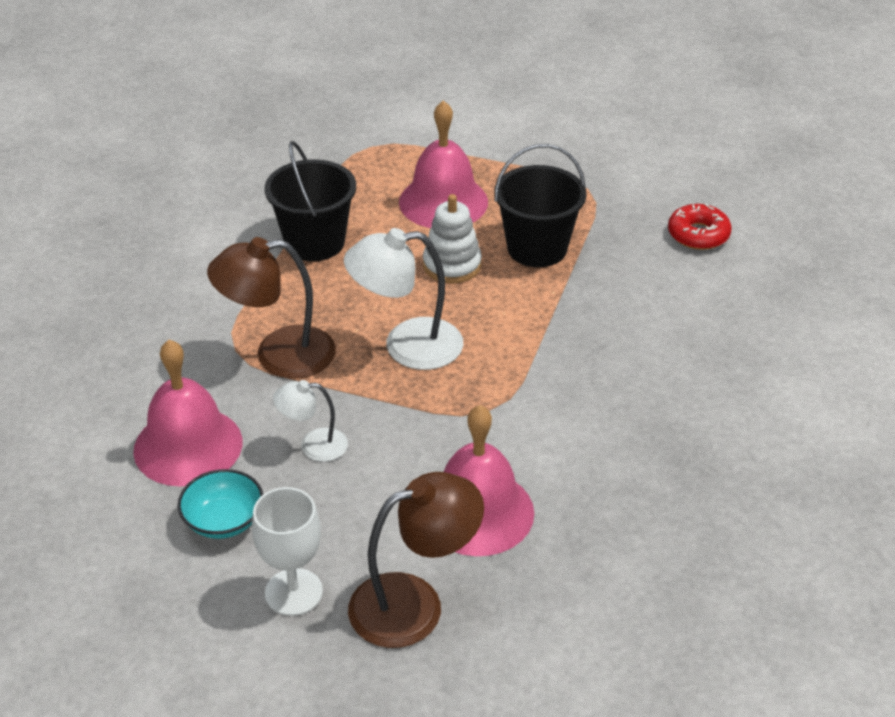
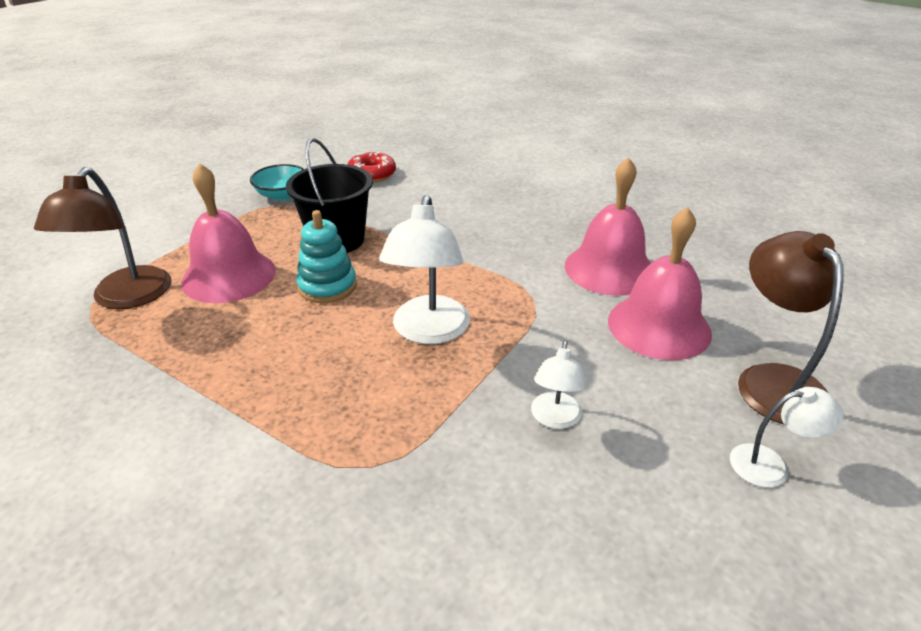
camera: 75 degrees left, 5 degrees down
pink bell [133,339,242,487] -> pink bell moved to [565,157,651,296]
turquoise bowl [177,469,263,539] -> turquoise bowl moved to [250,164,304,200]
brown lamp [207,237,336,379] -> brown lamp moved to [34,167,171,309]
white goblet [252,487,323,616] -> white lamp [730,387,844,488]
black bucket [265,141,356,261] -> none
white stacking toy [423,194,482,283] -> turquoise stacking toy [296,210,357,303]

